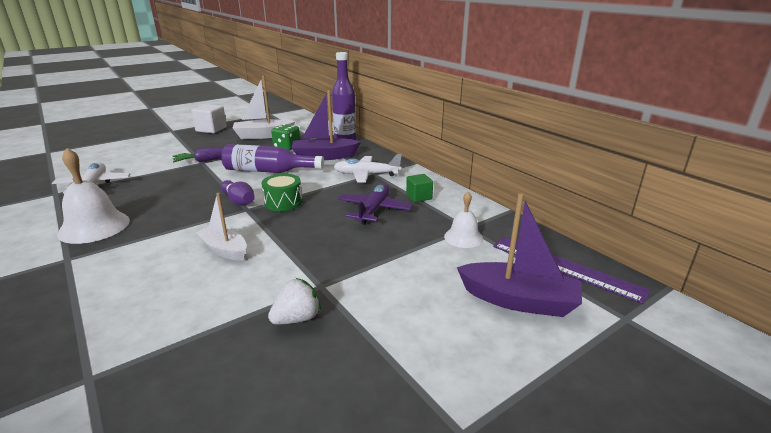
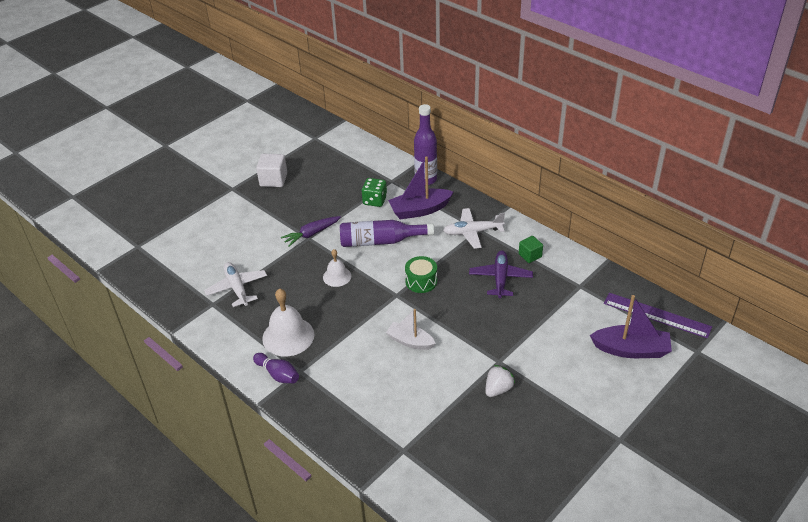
camera: 10 degrees left, 15 degrees up
purple bowling pin [221,180,255,206] -> purple bowling pin moved to [253,353,299,383]
white boat [233,76,295,139] -> none
white bell [444,192,483,248] -> white bell moved to [323,249,351,287]

